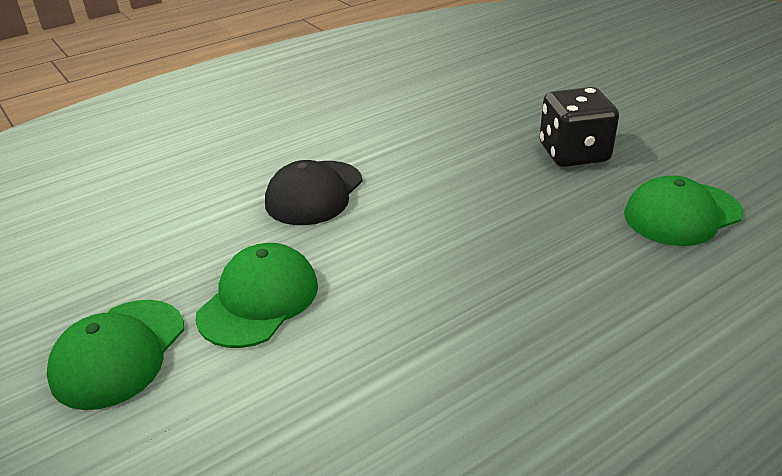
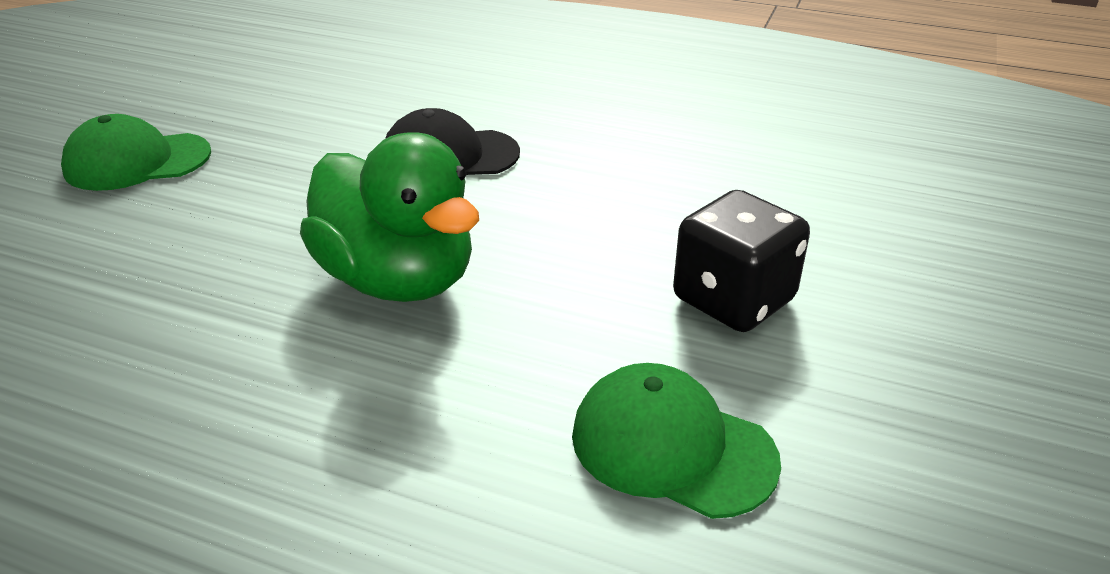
camera: 55 degrees right, 0 degrees up
green cap [195,243,318,348] -> none
none -> green duck [300,132,479,302]

